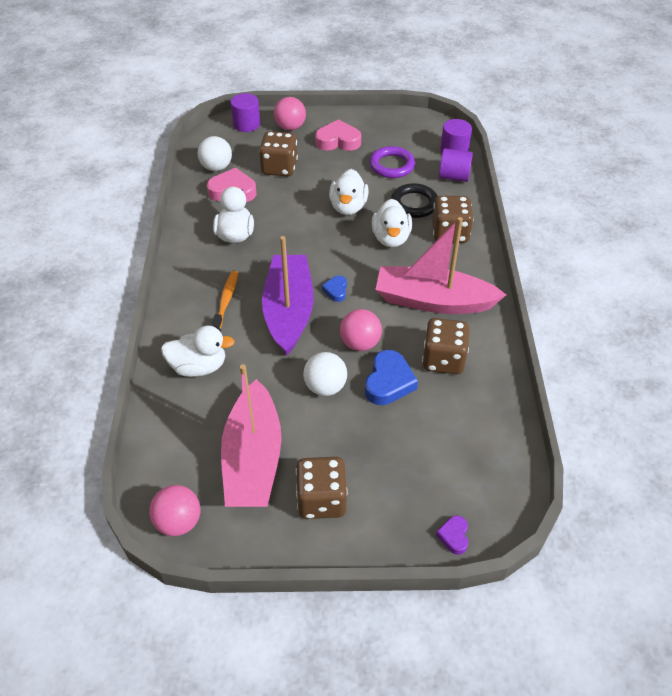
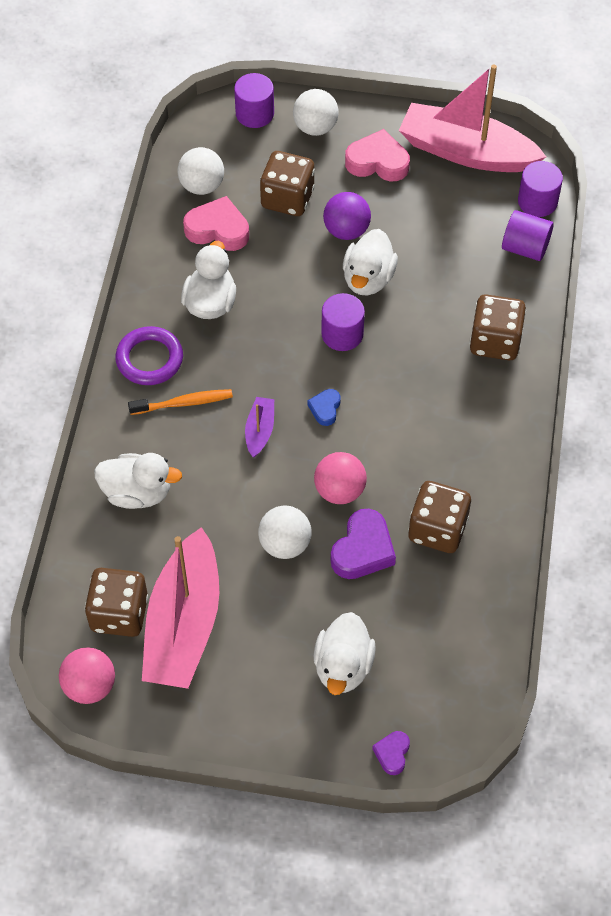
camera: 10 degrees right, 10 degrees up
orange toothbrush [211,271,238,329] -> orange toothbrush turned 60 degrees clockwise [128,389,233,415]
purple boat [262,236,314,355] -> purple boat [245,397,274,457], size x0.43
pink ball [274,97,306,130] -> white ball [293,89,339,136]
brown dice [296,457,348,519] -> brown dice moved to [85,568,148,637]
blue heart [365,350,418,405] -> purple heart [331,509,396,579]
purple ring [369,146,415,178] -> purple ring moved to [115,326,183,385]
white duck [372,199,412,247] -> white duck moved to [314,612,376,695]
pink boat [375,217,506,314] -> pink boat moved to [399,65,546,172]
black ring [391,183,438,218] -> none
none -> purple cylinder [321,293,365,351]
none -> purple ball [323,192,371,240]

